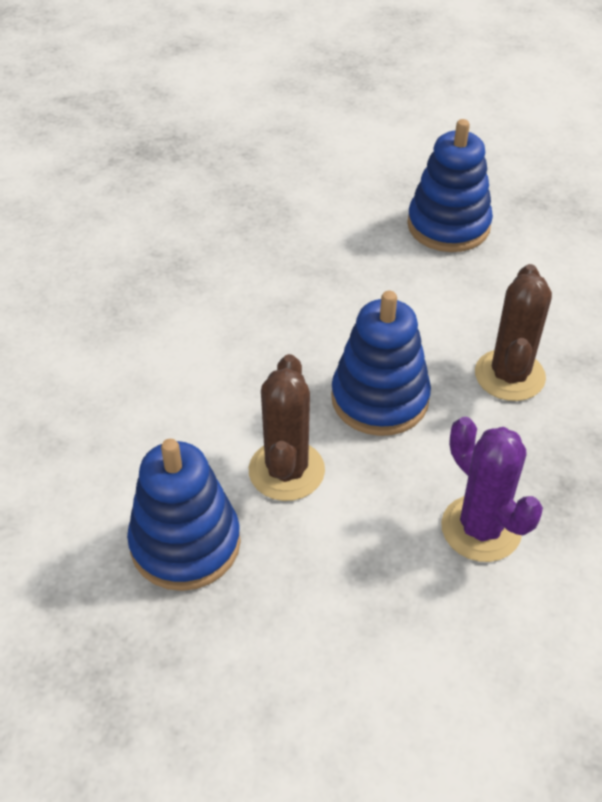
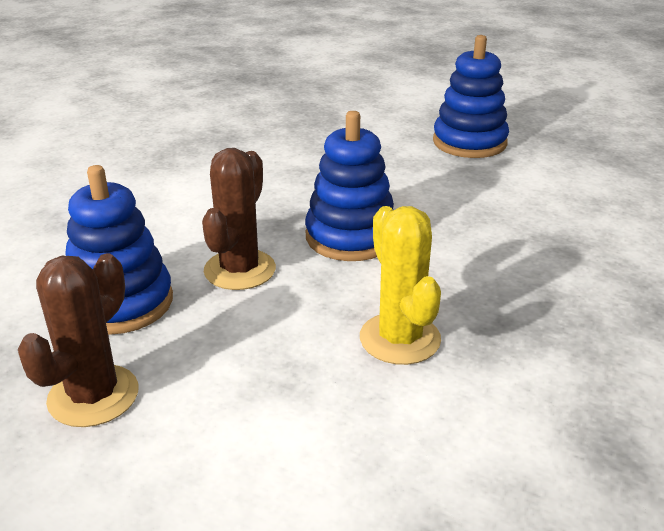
camera: 15 degrees right, 15 degrees down
purple cactus [441,417,543,562] -> yellow cactus [360,206,441,365]
brown cactus [475,264,552,401] -> brown cactus moved to [18,253,139,427]

